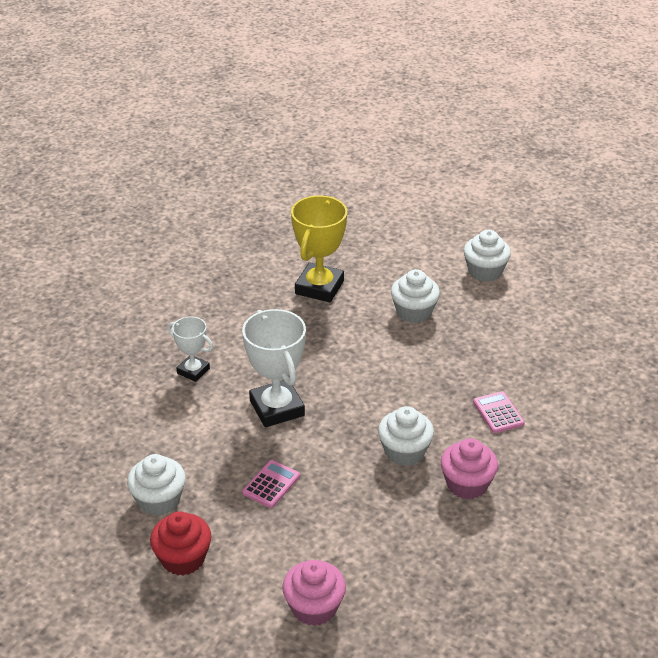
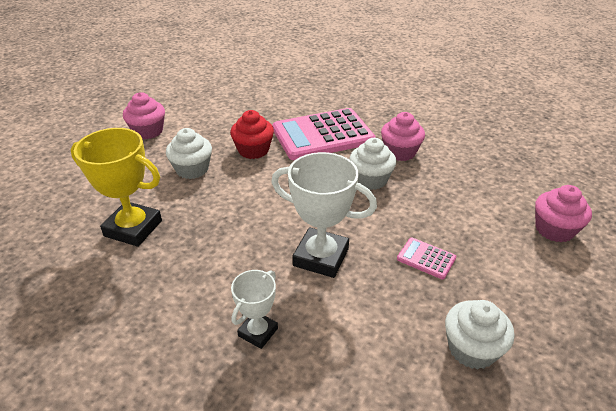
camera: 90 degrees left, 0 degrees up
red cupcake [150,511,211,576] -> red cupcake moved to [230,110,274,159]
white trophy [242,309,306,427] -> white trophy turned 45 degrees clockwise [271,152,377,278]
white cupcake [464,230,511,282] -> pink cupcake [123,92,165,139]
pink calculator [473,391,525,433] -> pink calculator [273,108,376,160], size x2.37

